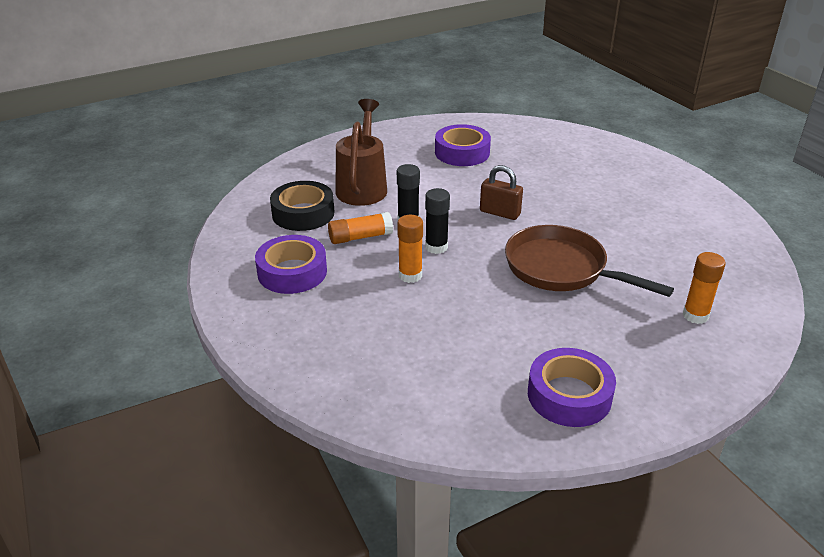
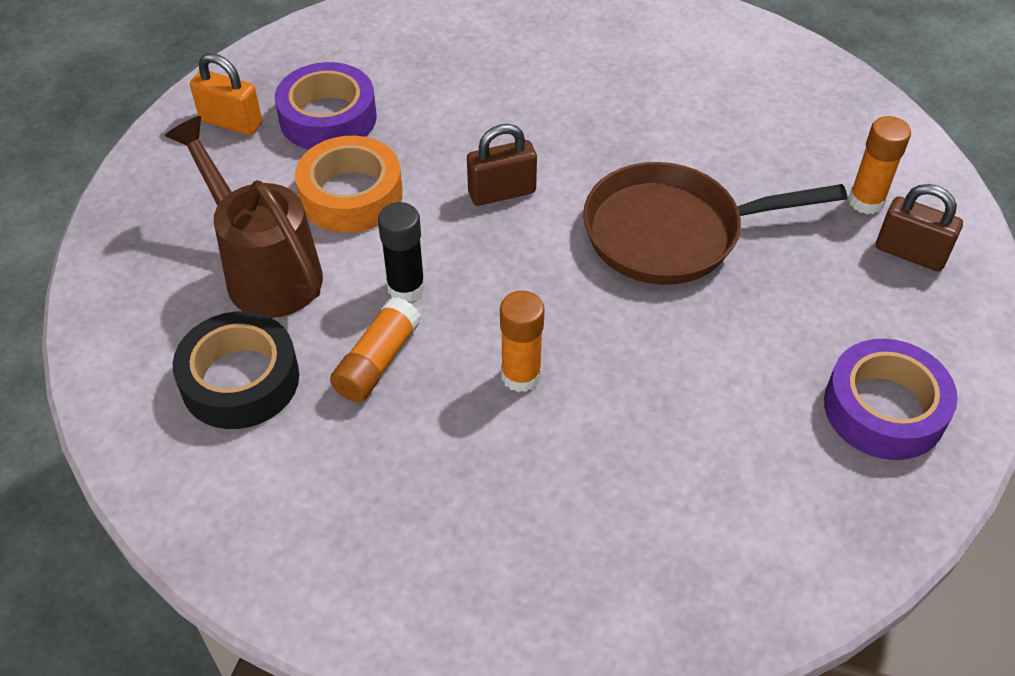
camera: 45 degrees left, 15 degrees up
purple tape [255,235,327,294] -> none
black glue stick [425,188,450,254] -> none
none -> orange padlock [190,53,262,135]
none -> orange tape [295,136,403,233]
none -> brown padlock [876,184,963,271]

